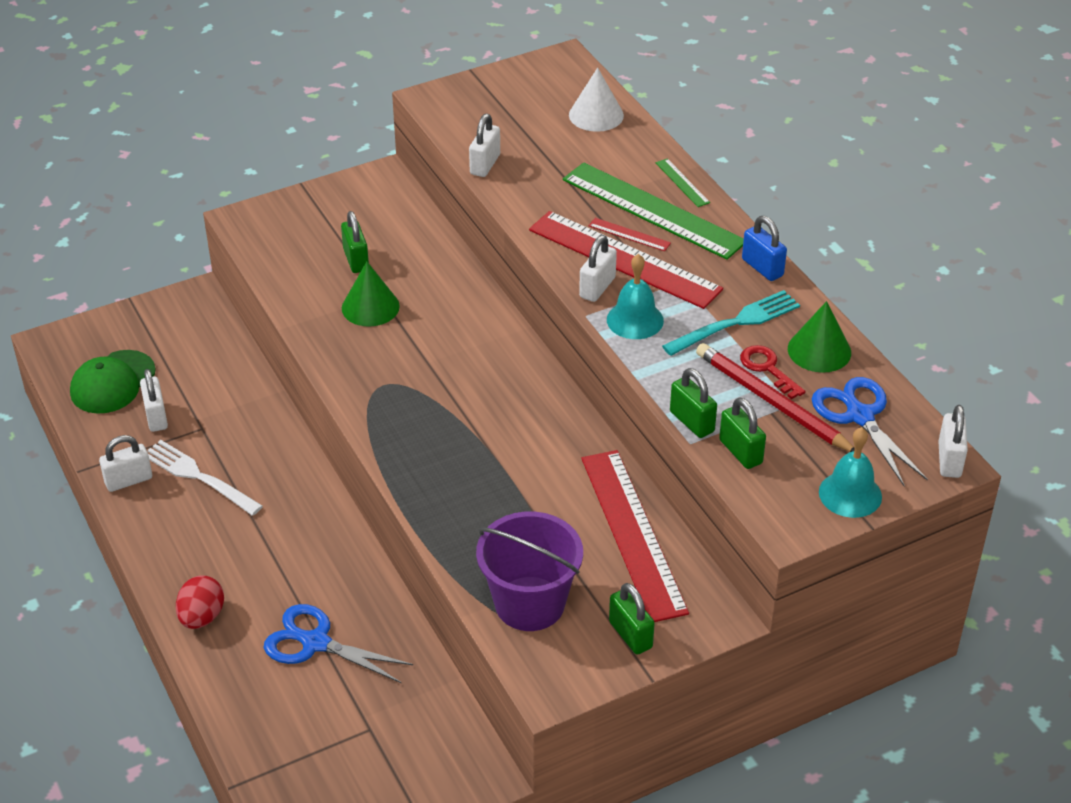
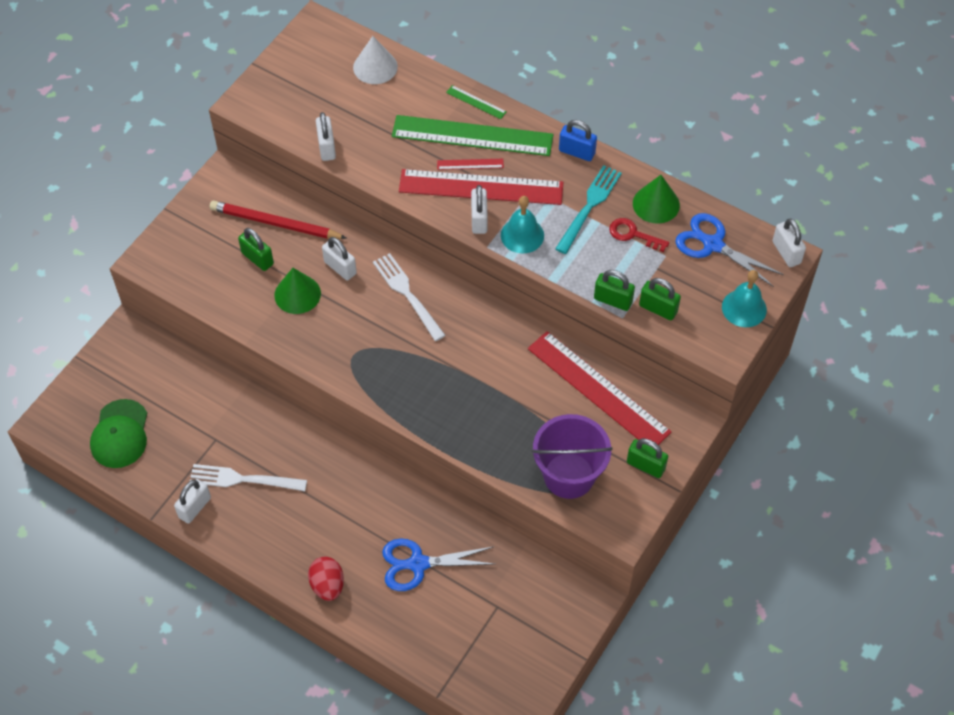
camera: 30 degrees left, 15 degrees up
white padlock [140,369,168,432] -> white padlock moved to [322,237,357,280]
red pencil [696,343,855,452] -> red pencil moved to [210,201,346,239]
none -> white fork [373,253,446,341]

